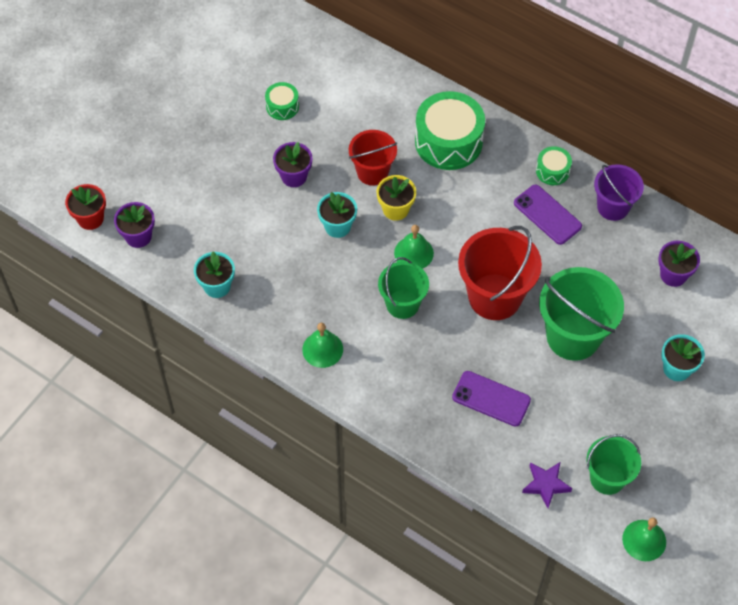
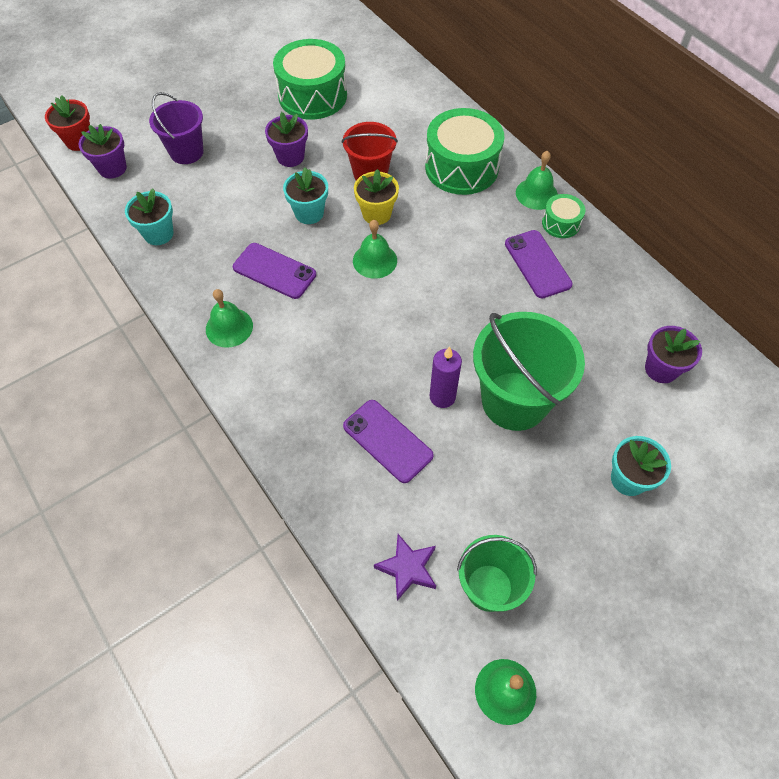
camera: 20 degrees right, 0 degrees up
green drum [265,82,299,120] -> green drum [273,39,347,120], size x2.03
green bucket [378,257,429,319] -> none
red bucket [458,226,542,320] -> none
purple bucket [594,164,644,221] -> purple bucket moved to [149,92,204,164]
none -> purple phone [233,243,316,299]
none -> purple candle [430,346,462,408]
none -> green bell [516,151,558,210]

